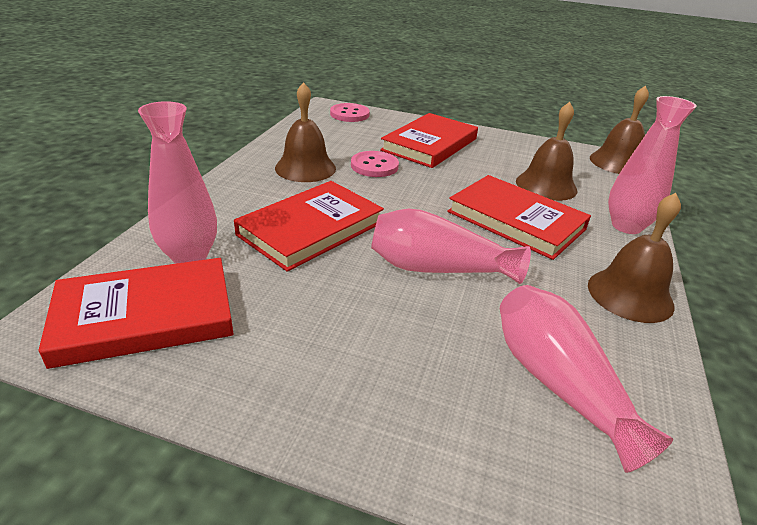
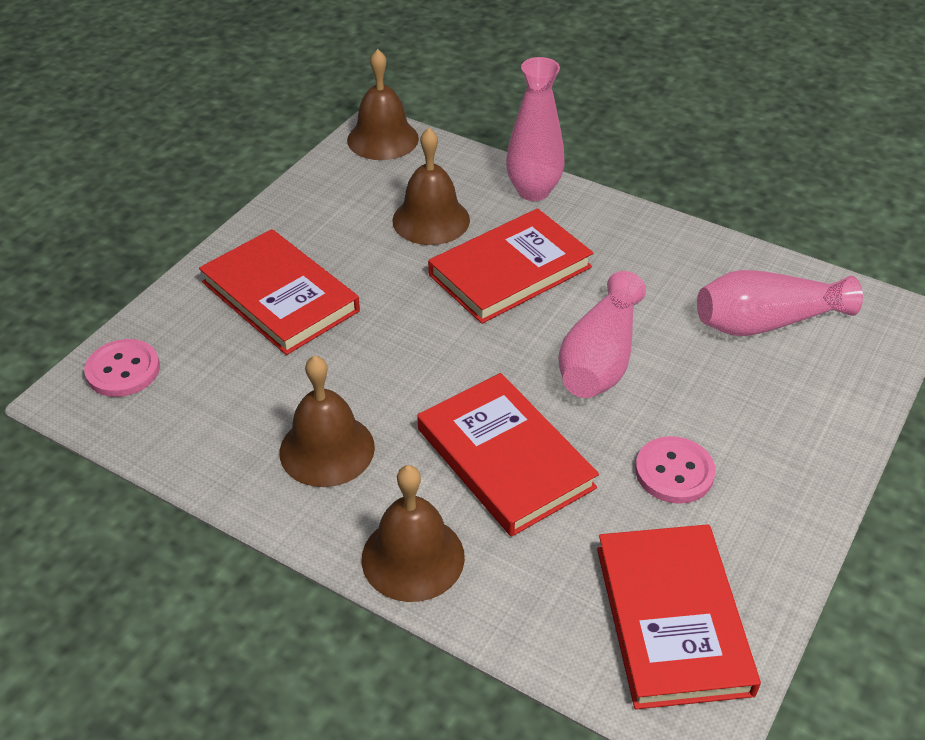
camera: 75 degrees left, 10 degrees up
pink vase [138,101,217,264] -> none
pink button [351,151,399,177] -> pink button moved to [635,436,716,504]
brown bell [588,193,681,323] -> brown bell moved to [362,465,465,602]

